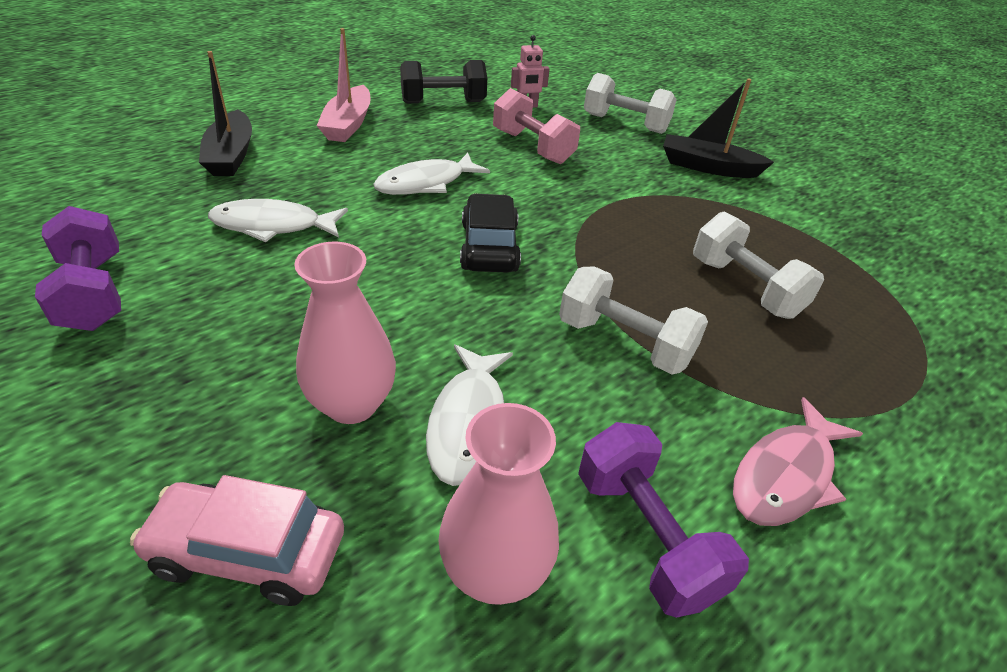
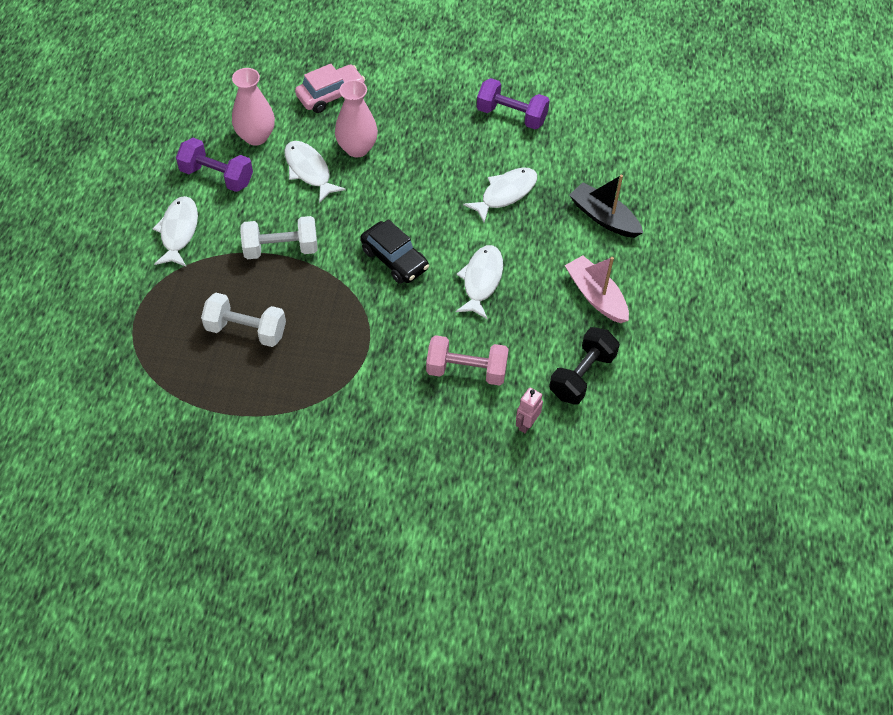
camera: 140 degrees right, 15 degrees up
white dumbbell [584,73,677,134] -> none
black boat [663,79,774,178] -> none
pink fish [733,397,863,526] -> white fish [152,196,198,266]

